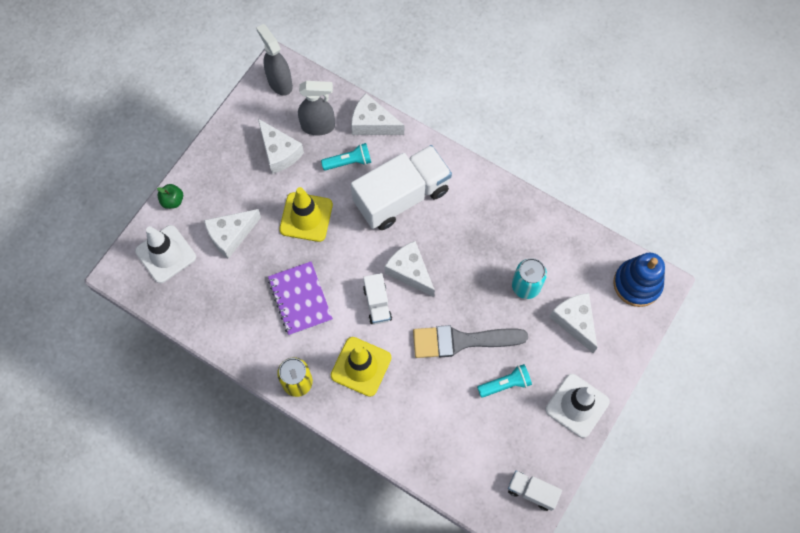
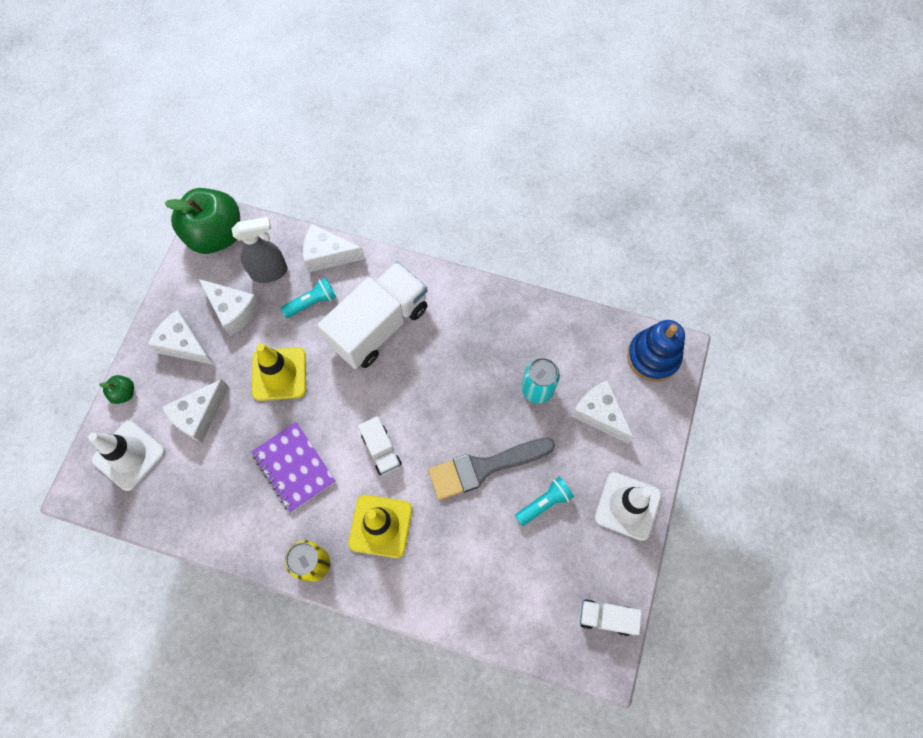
camera: 15 degrees left, 0 degrees up
grey spray bottle [256,24,293,96] -> green apple [164,188,240,254]
white cheese [385,241,435,297] -> white cheese moved to [148,310,214,365]

